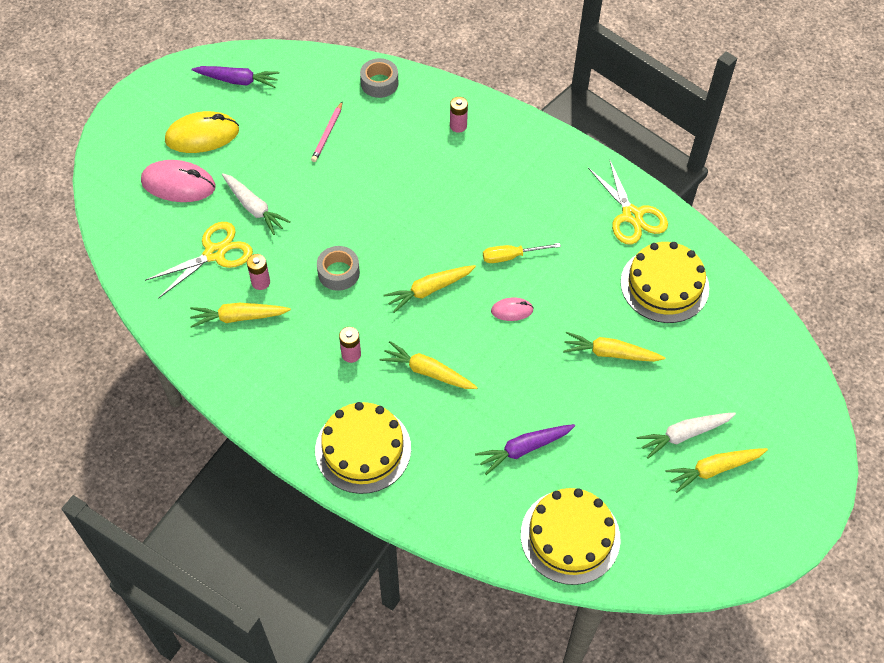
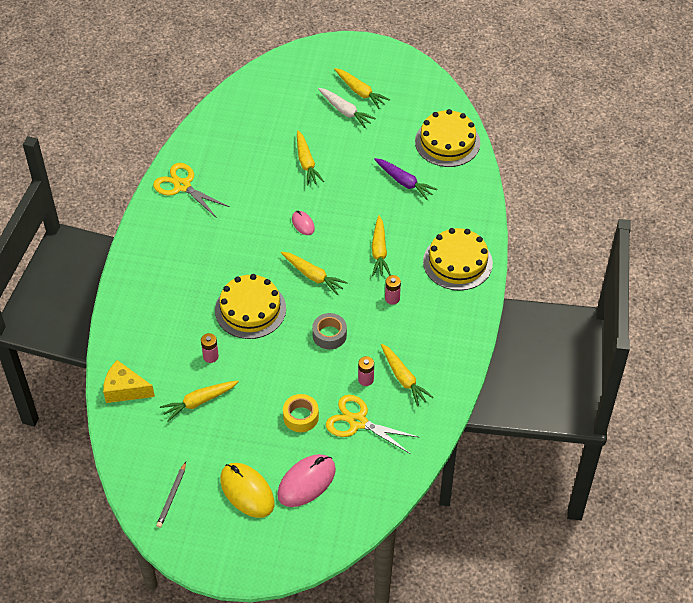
camera: 115 degrees left, 5 degrees down
pink mouse [141,160,216,202] -> pink mouse turned 60 degrees clockwise [277,454,336,507]
purple carrot [192,66,279,88] -> grey pencil [156,462,186,528]
white carrot [222,173,291,235] -> yellow tape [283,394,319,432]
pink pencil [311,101,343,162] -> yellow carrot [160,380,239,421]
grey tape [360,58,398,98] -> yellow cheese [103,360,155,403]
pink battery [450,97,468,133] -> pink battery moved to [201,333,219,363]
yellow screwdriver [483,243,561,263] -> none
yellow scissors [588,159,668,245] -> yellow scissors turned 90 degrees counterclockwise [153,163,230,218]
yellow cake [620,242,709,323] -> yellow cake moved to [215,274,286,339]

